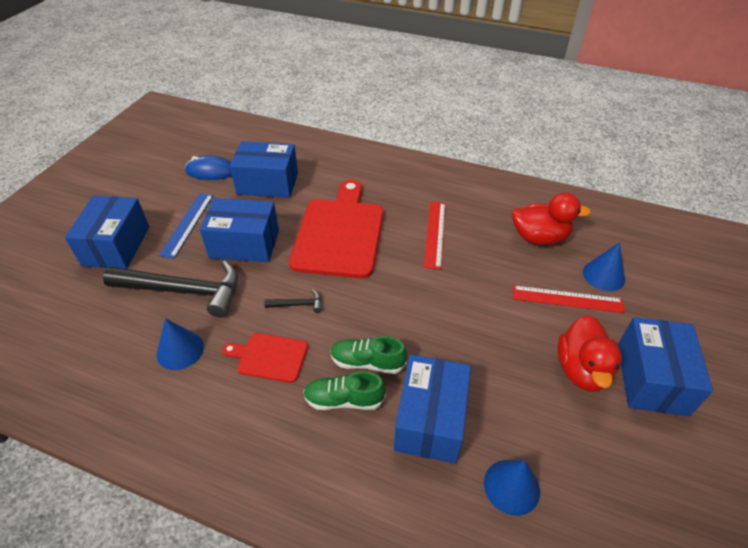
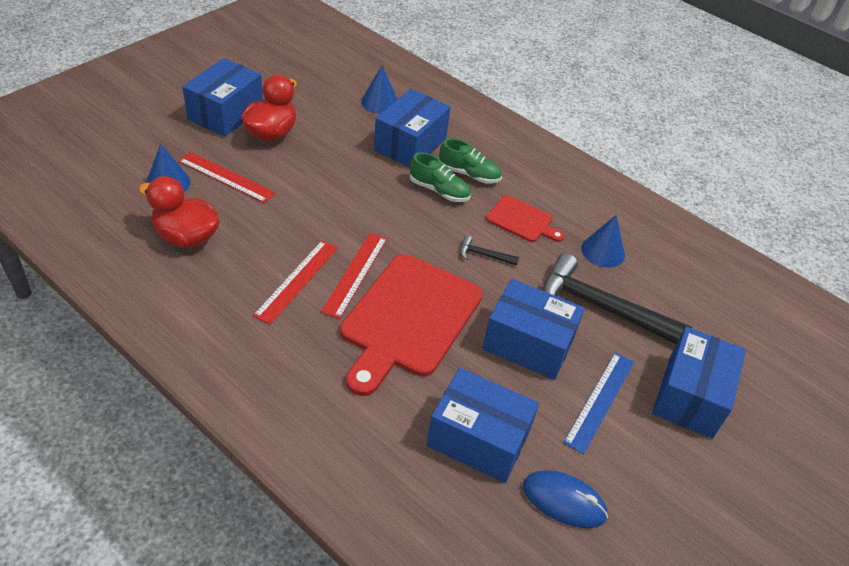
camera: 165 degrees left, 0 degrees up
none -> red ruler [321,233,387,319]

